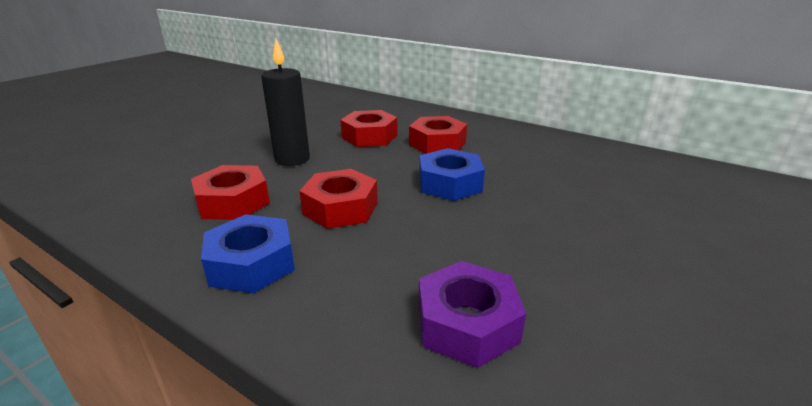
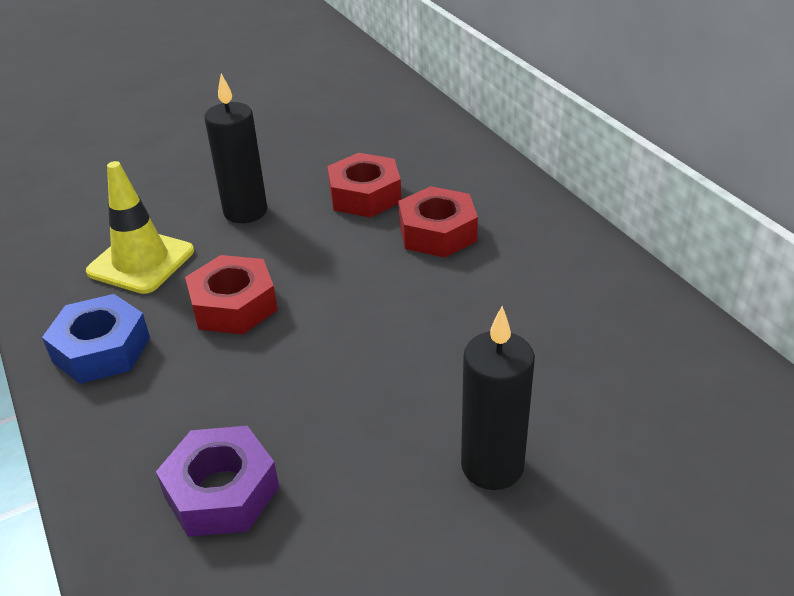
camera: 30 degrees right, 10 degrees up
red nut [191,165,270,220] -> yellow traffic cone [86,161,194,294]
blue nut [419,148,485,201] -> none
none -> black candle [461,306,535,490]

